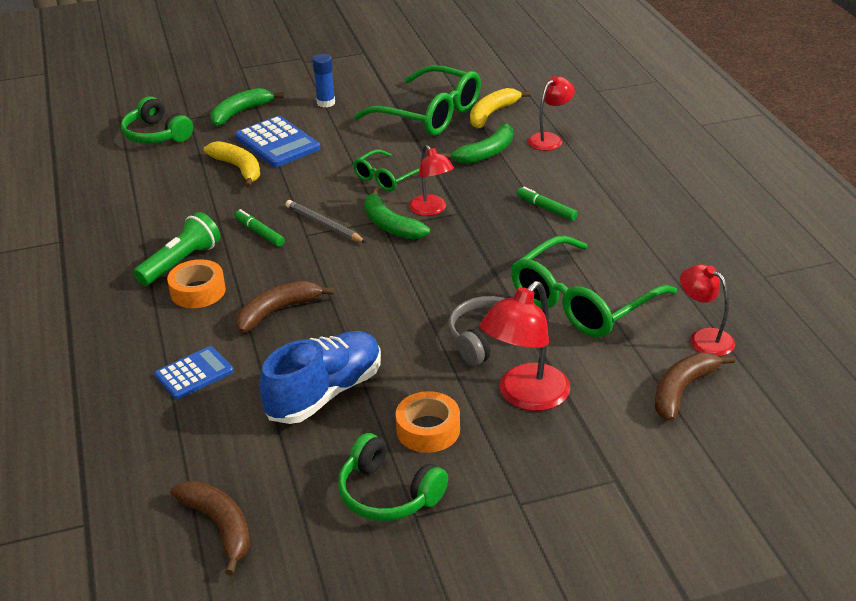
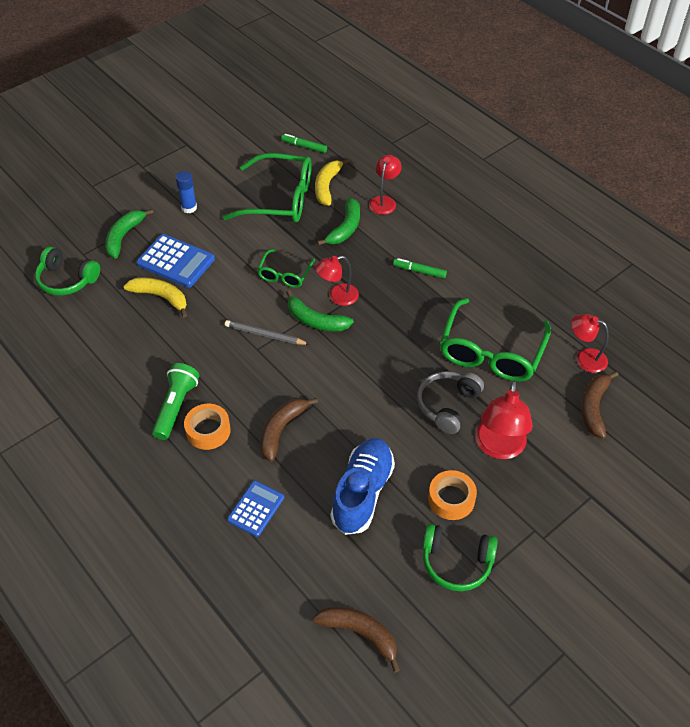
camera: 25 degrees left, 15 degrees up
green marker [235,209,285,247] -> green marker moved to [281,134,327,153]
red lamp [409,145,454,216] -> red lamp turned 120 degrees clockwise [315,256,359,306]

